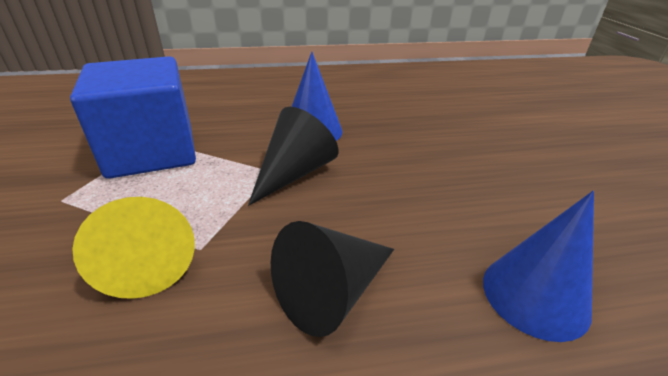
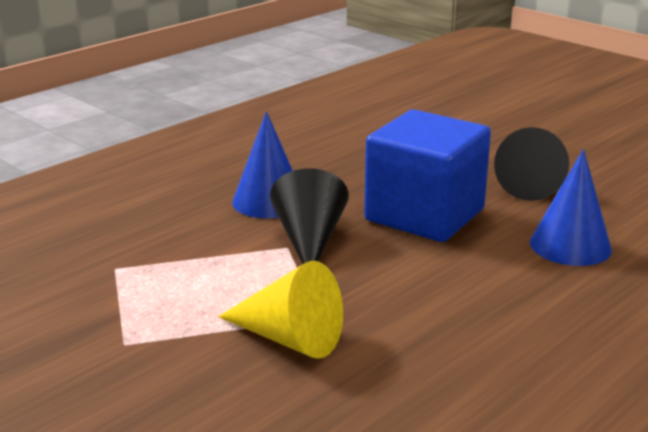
camera: 35 degrees left, 10 degrees down
blue cube [70,56,196,179] -> blue cube moved to [364,109,491,242]
black cone [271,221,394,337] -> black cone moved to [494,127,569,201]

